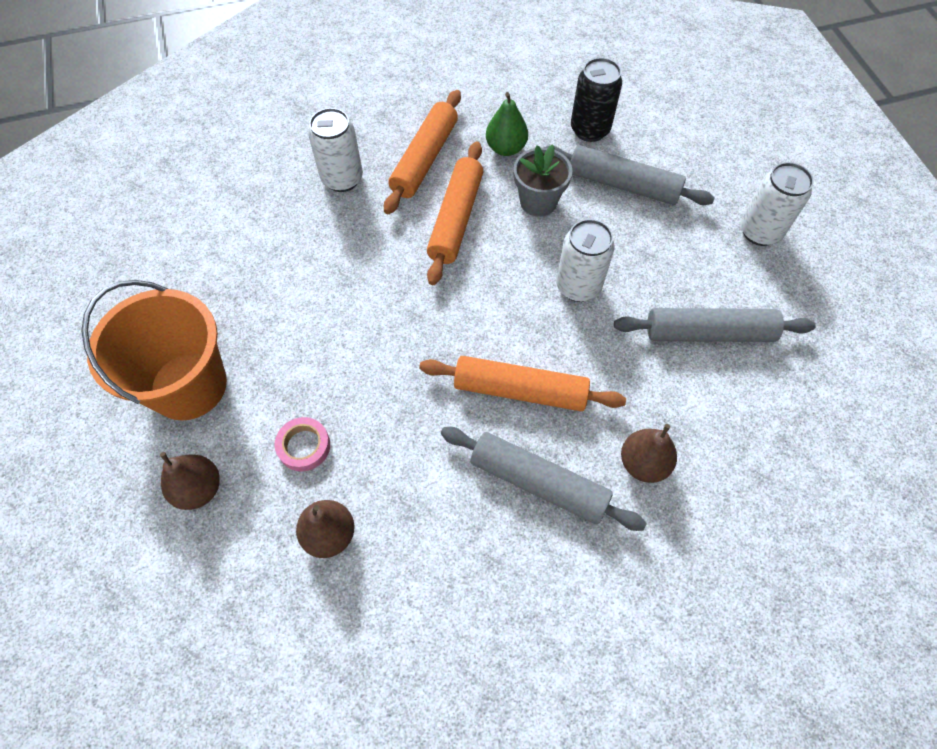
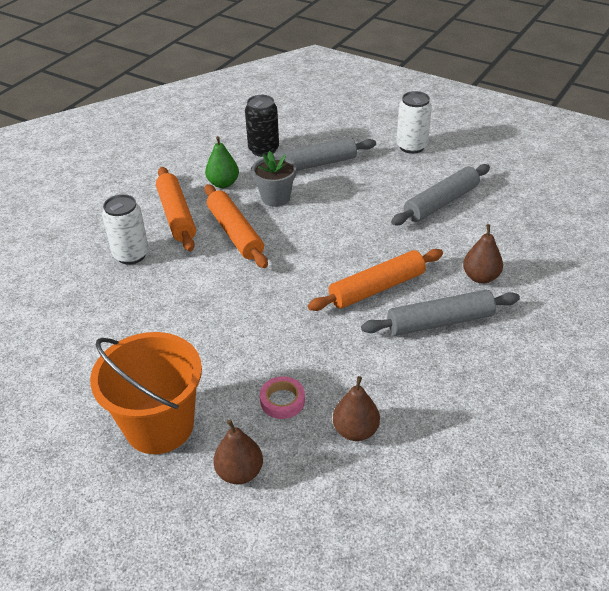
camera: 40 degrees left, 20 degrees down
white can [556,219,615,302] -> none

